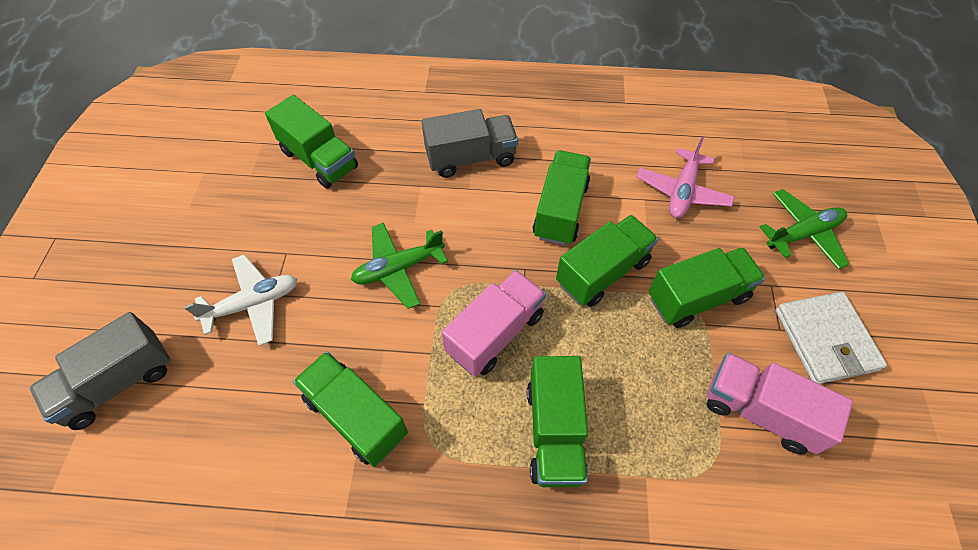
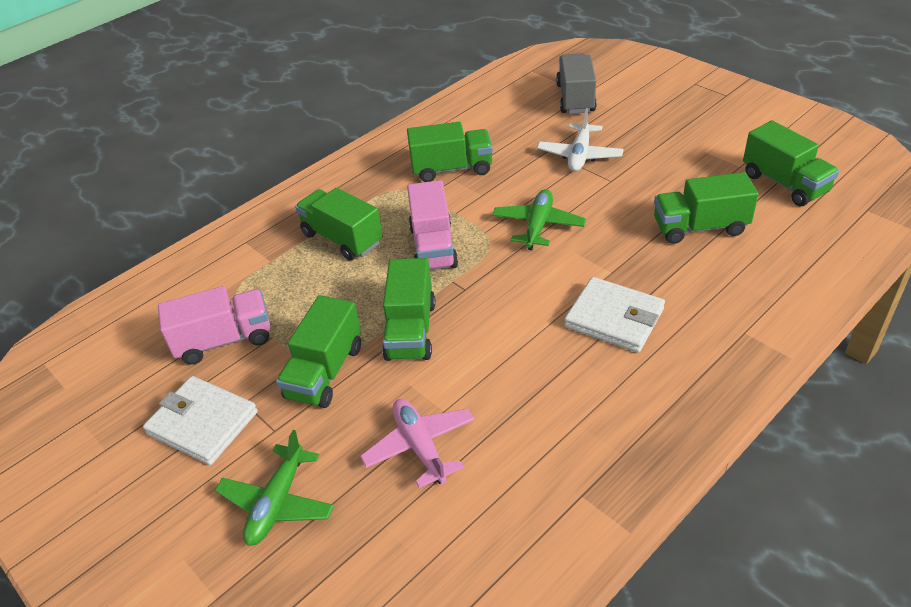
camera: 135 degrees right, 15 degrees down
grey truck [422,109,518,178] -> white wallet [564,277,665,353]
green truck [533,151,591,245] -> green truck moved to [743,120,839,206]

